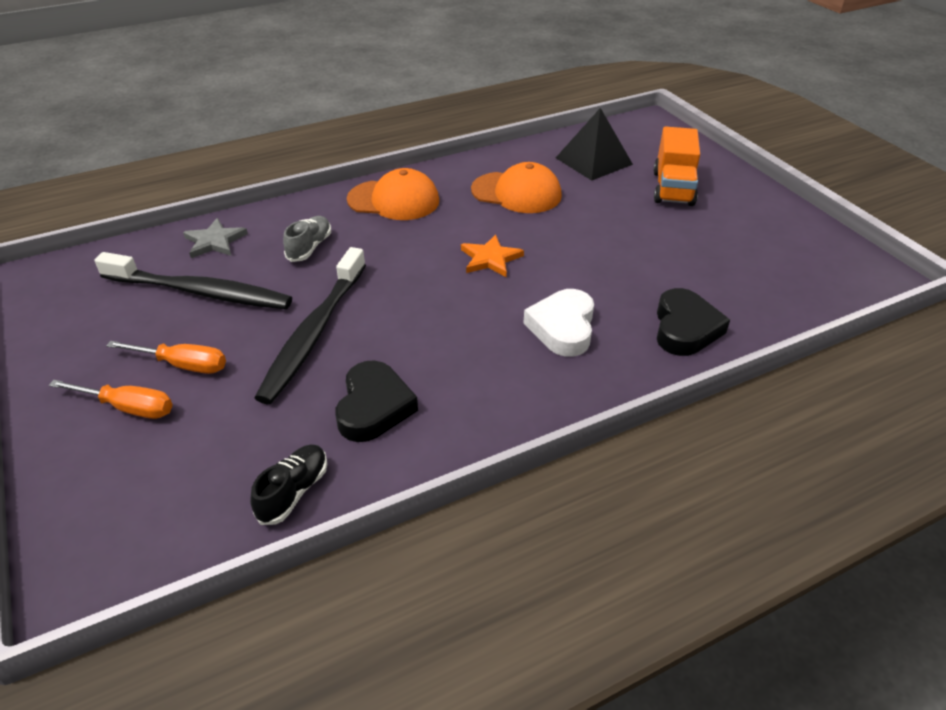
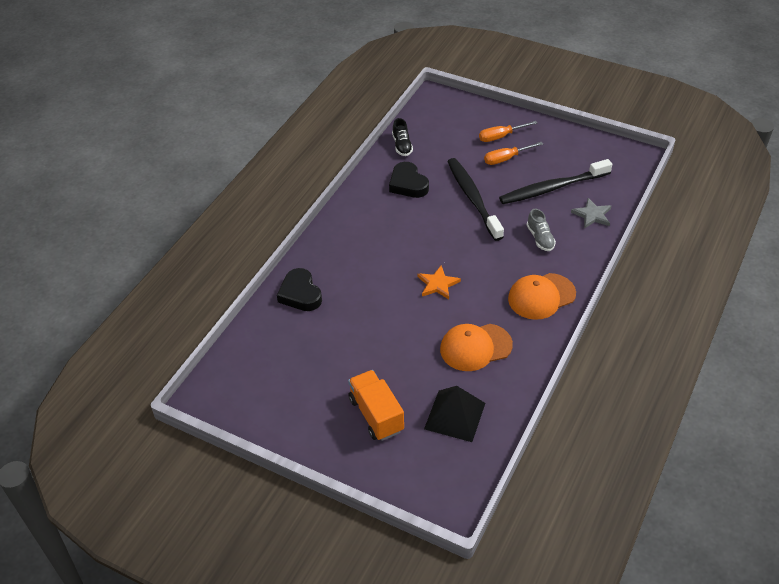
camera: 145 degrees right, 5 degrees up
white heart [523,289,594,357] -> none

